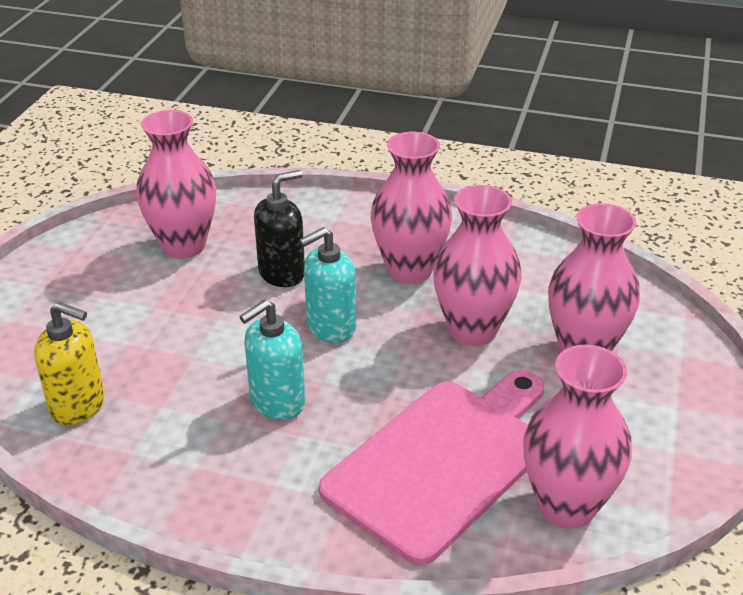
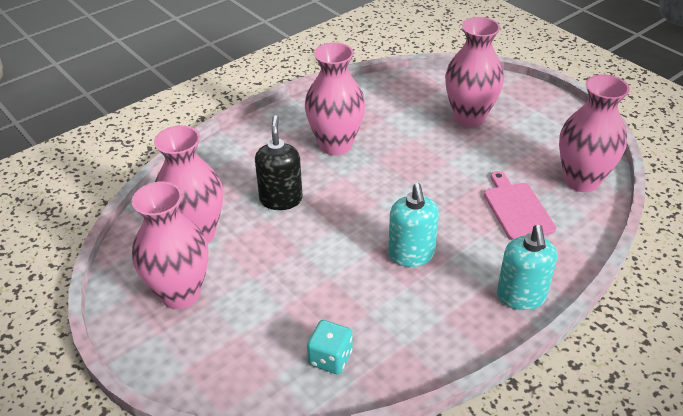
camera: 55 degrees left, 5 degrees up
yellow soap dispenser [34,302,105,425] -> turquoise dice [307,320,353,374]
turquoise soap dispenser [299,227,356,343] -> turquoise soap dispenser moved to [497,225,557,310]
pink cutting board [319,370,544,565] -> pink cutting board [484,171,556,240], size x0.53
pink vase [433,185,522,346] -> pink vase moved to [132,181,209,309]

